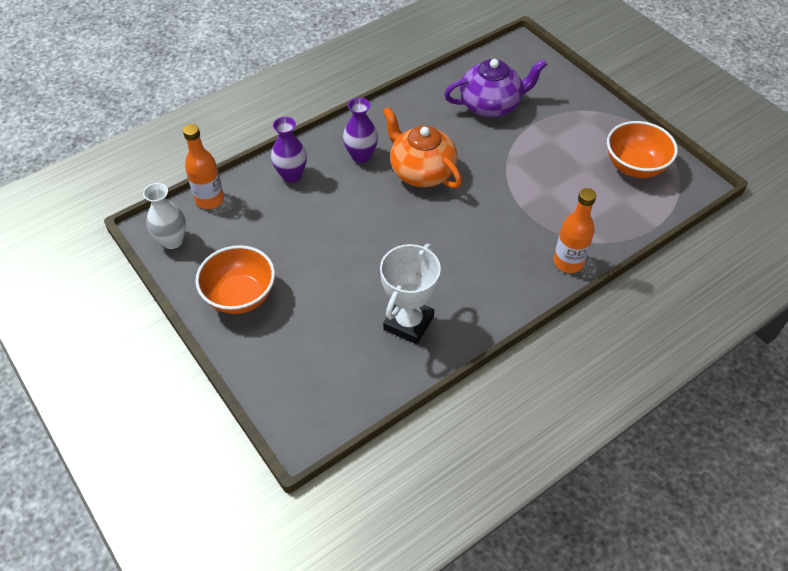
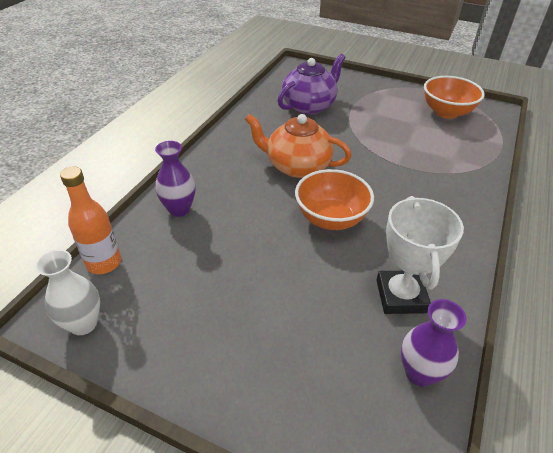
camera: 30 degrees left, 10 degrees down
orange bowl [196,245,275,314] -> orange bowl moved to [295,169,374,230]
purple vase [343,98,378,163] -> purple vase moved to [401,299,466,387]
orange bottle [554,188,596,273] -> none

